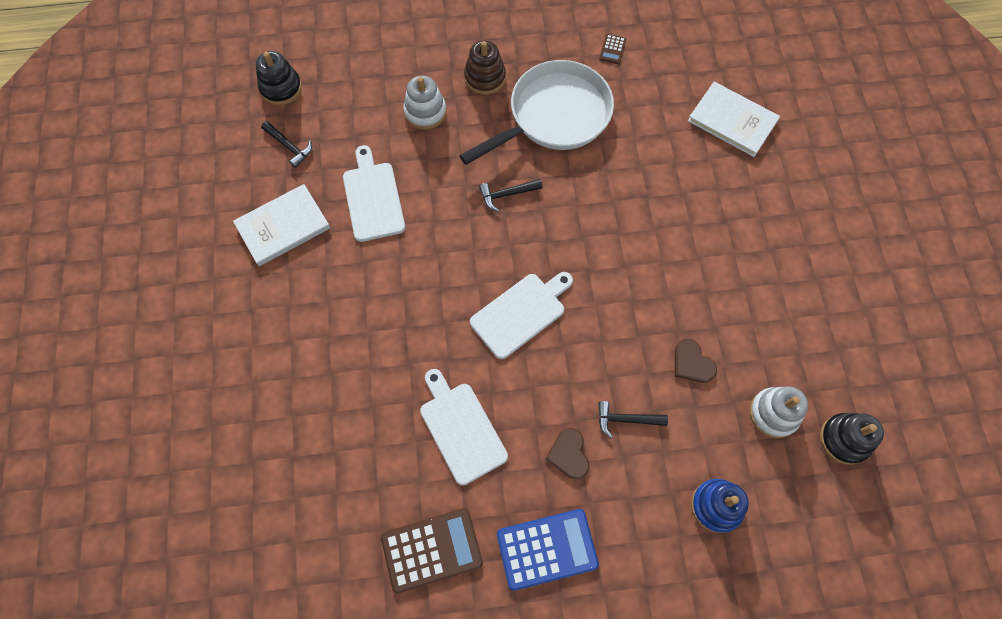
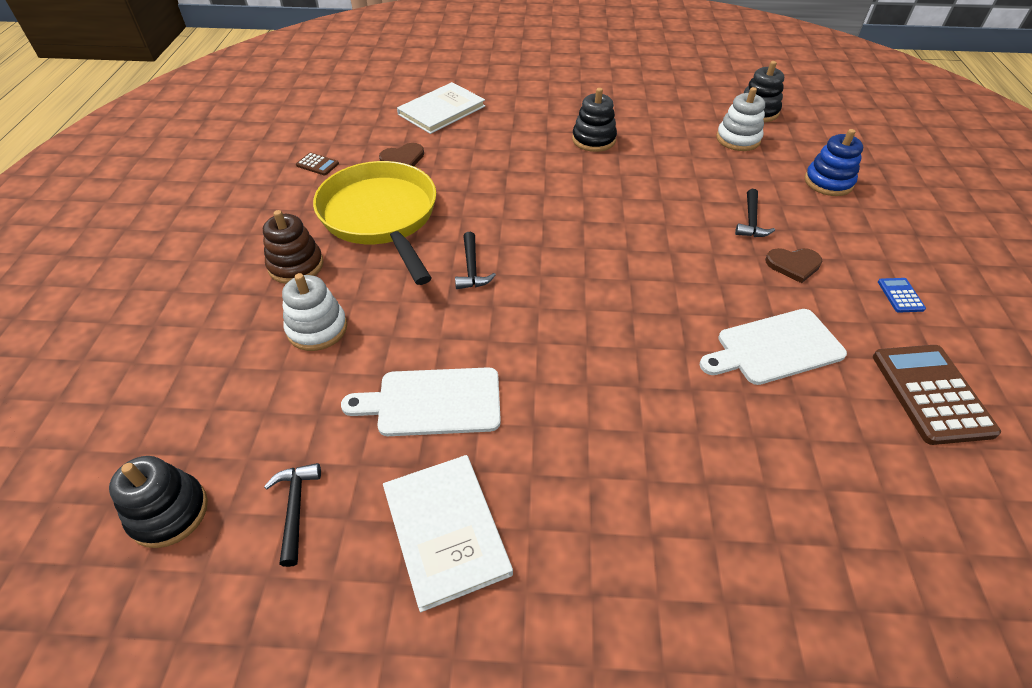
camera: 80 degrees left, 20 degrees down
black hammer [261,121,312,168] -> black hammer turned 60 degrees counterclockwise [264,463,321,567]
white pan [459,60,614,165] -> yellow pan [313,161,436,285]
white cutting board [470,272,573,359] -> none
blue calculator [497,509,599,591] -> blue calculator [878,278,926,313], size x0.46
brown heart [675,339,717,383] -> brown heart moved to [379,143,424,166]
none -> black stacking toy [572,88,617,152]

